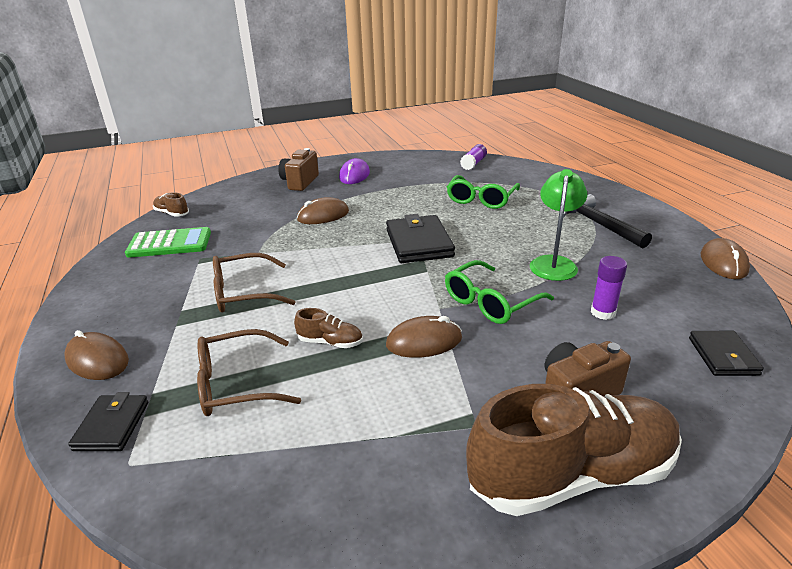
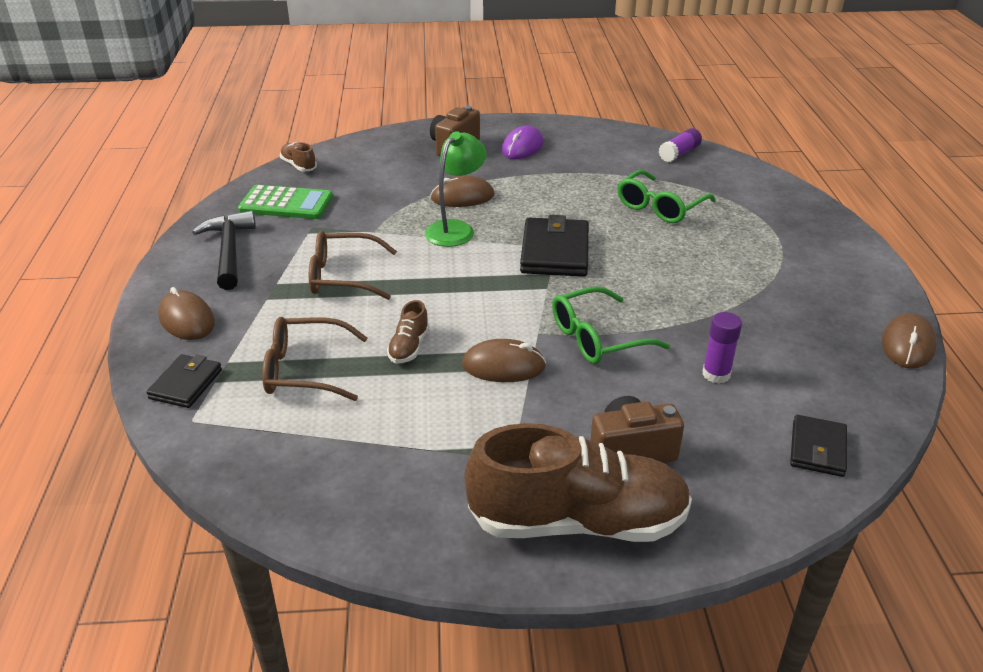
camera: 15 degrees right, 5 degrees up
brown shoe [294,308,363,348] -> brown shoe turned 75 degrees clockwise [387,300,429,363]
green lamp [530,169,587,281] -> green lamp moved to [425,131,486,247]
black hammer [563,194,652,249] -> black hammer moved to [192,211,256,290]

